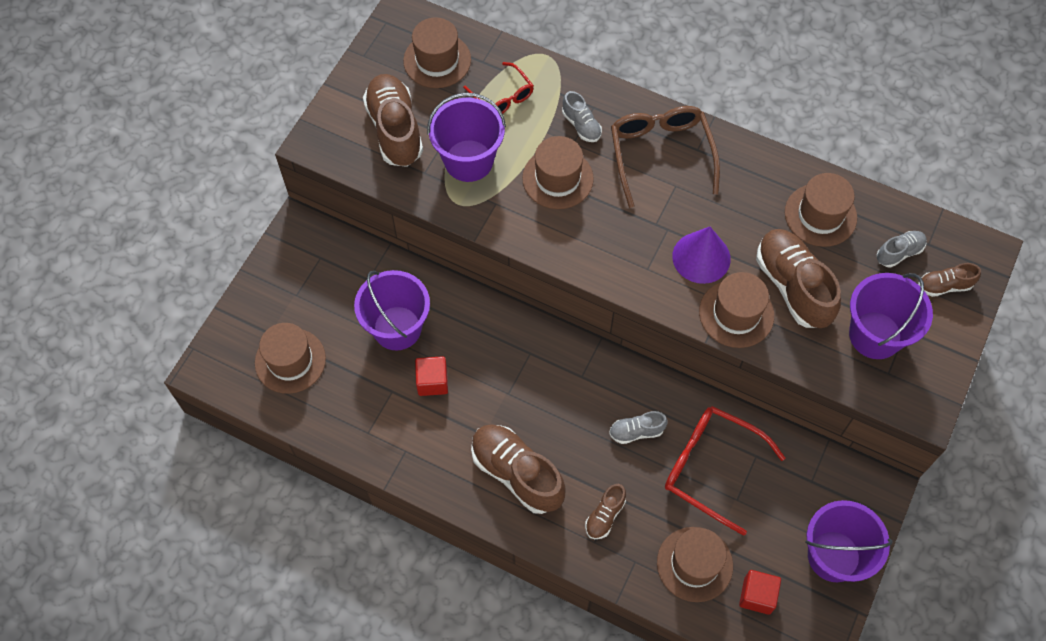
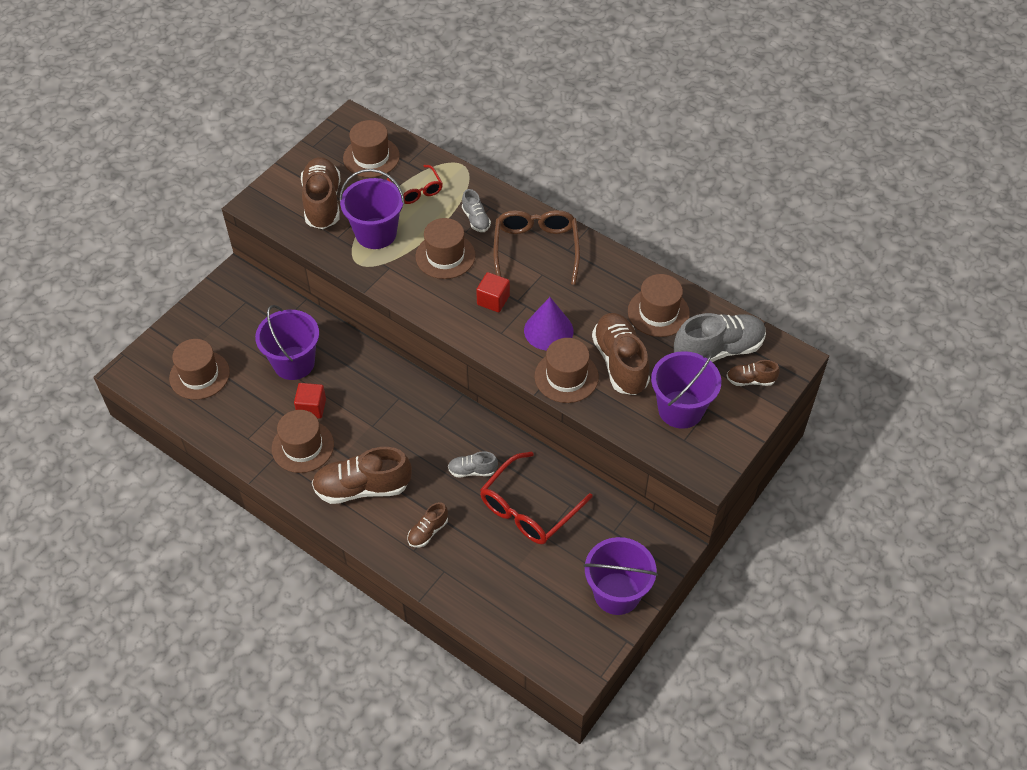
camera: 10 degrees right, 10 degrees down
brown shoe [471,424,566,514] -> brown shoe turned 60 degrees counterclockwise [312,447,412,504]
brown hat [657,527,733,602] -> brown hat moved to [272,410,334,473]
red glasses [665,406,785,536] -> red glasses turned 90 degrees counterclockwise [480,452,593,544]
red cube [739,570,781,615] -> red cube moved to [476,272,510,312]
grey shoe [877,231,927,268] -> grey shoe [674,313,766,362], size x1.97

